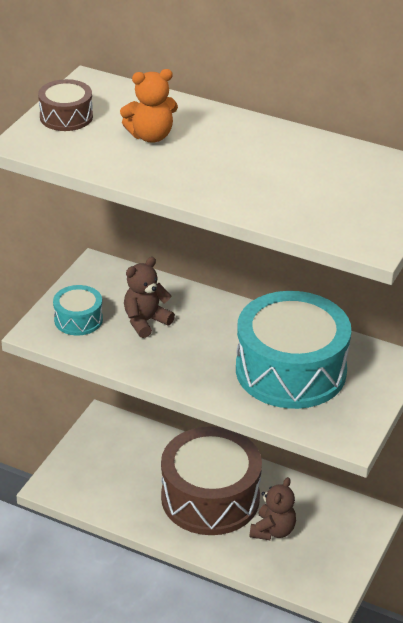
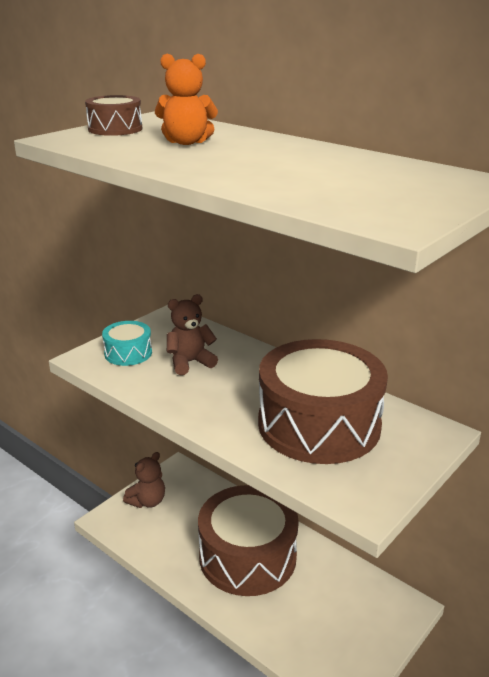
camera: 15 degrees right, 10 degrees down
turquoise drum [236,291,351,409] -> brown drum [258,339,388,464]
brown teddy bear [250,477,296,540] -> brown teddy bear moved to [123,452,165,508]

